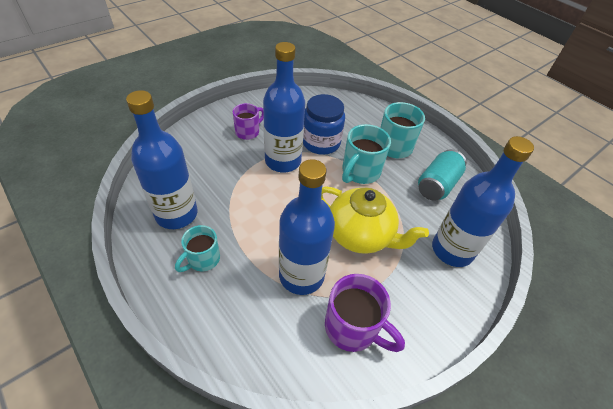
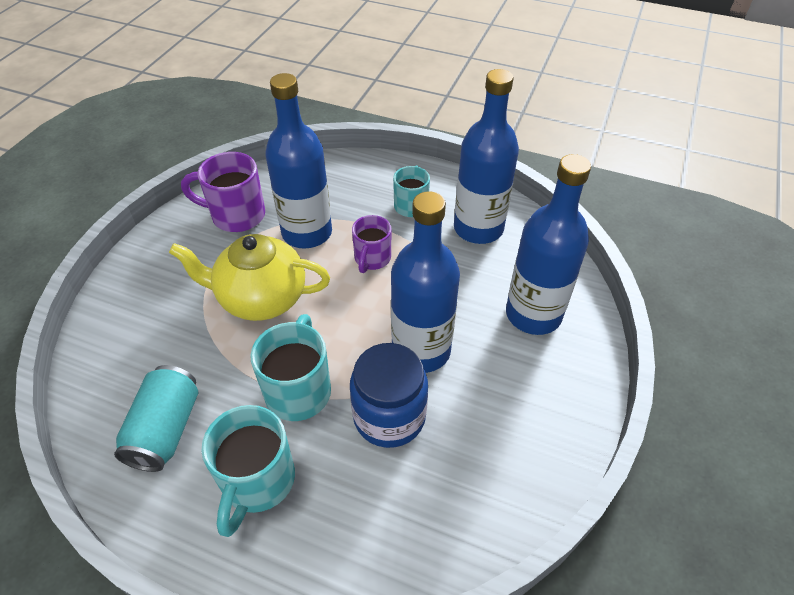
camera: 155 degrees right, 0 degrees up
purple mug [233,103,264,140] -> purple mug moved to [352,215,391,273]
blue bottle [432,136,534,267] -> blue bottle moved to [506,154,591,335]

